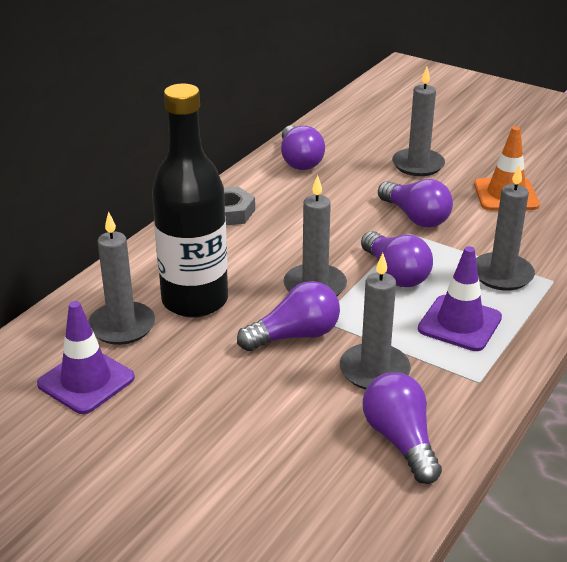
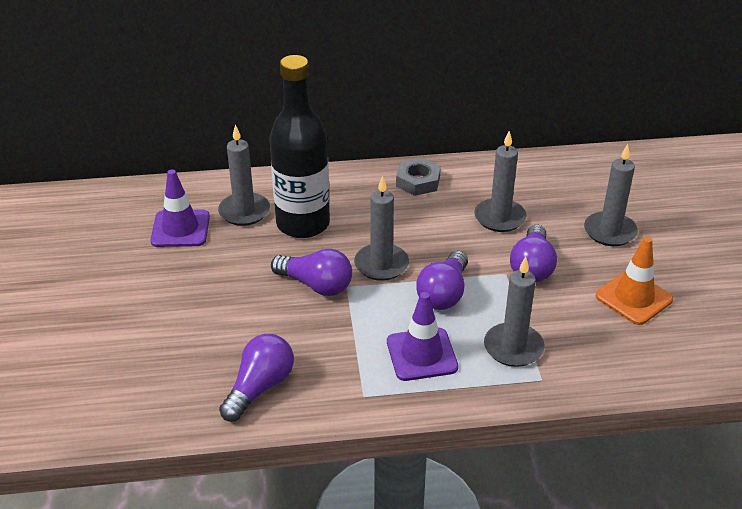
camera: 50 degrees right, 5 degrees up
purple light bulb [281,125,325,170] -> none
grey candle [340,253,411,390] -> grey candle moved to [474,131,526,232]

